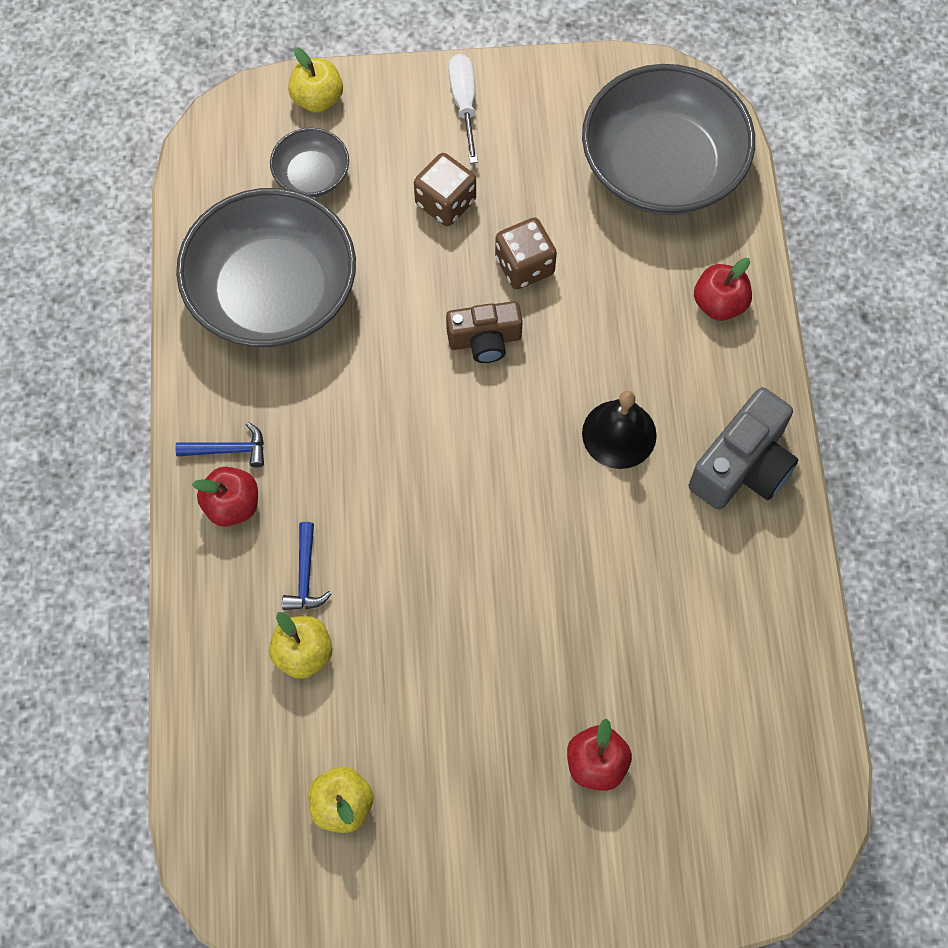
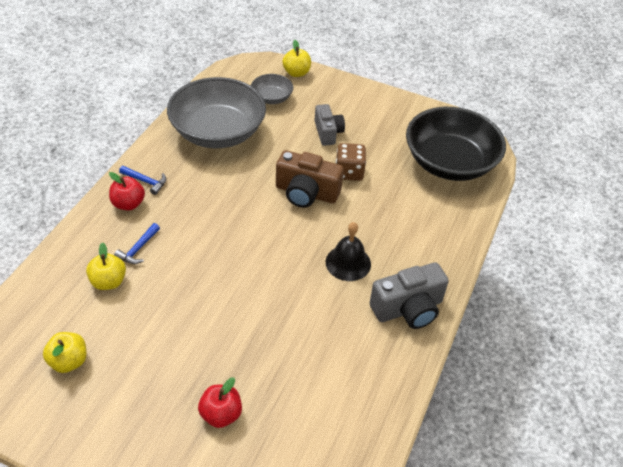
camera: 25 degrees right, 20 degrees down
brown dice [414,153,476,226] -> grey camera [314,104,345,146]
brown camera [446,301,523,363] -> brown camera [276,150,344,208], size x1.51
white screwdriver [448,54,478,164] -> none
grey bowl [582,64,755,215] -> black bowl [406,107,506,181]
red apple [694,258,752,321] -> none

